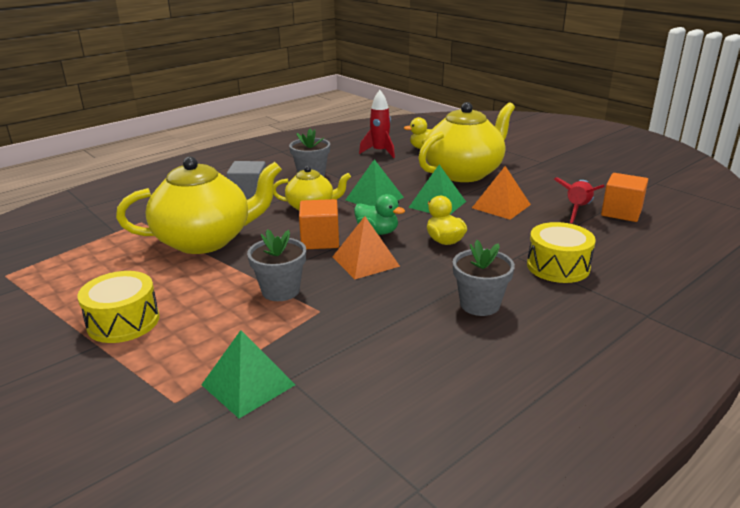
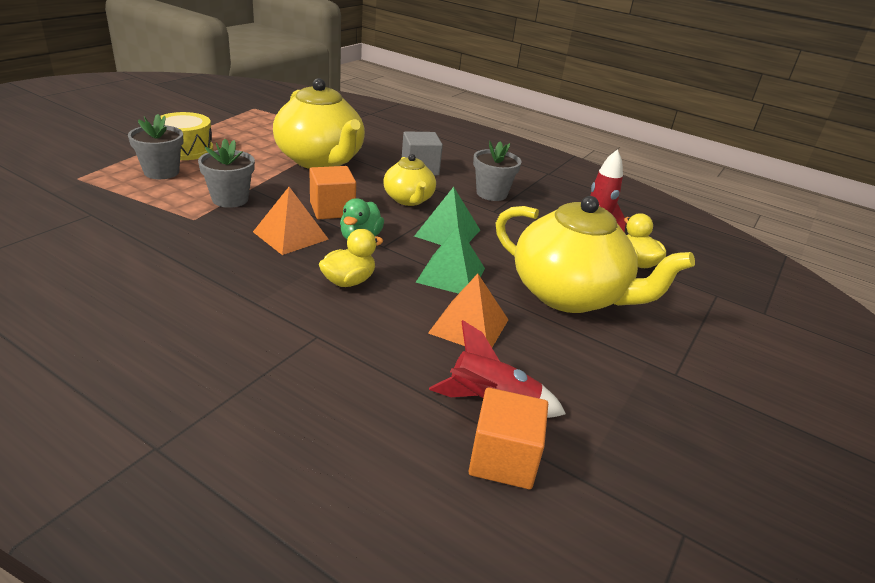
camera: 70 degrees right, 5 degrees up
green pyramid [201,330,295,419] -> none
grey flower pot [453,240,515,316] -> grey flower pot moved to [128,114,183,179]
yellow drum [527,222,596,283] -> none

